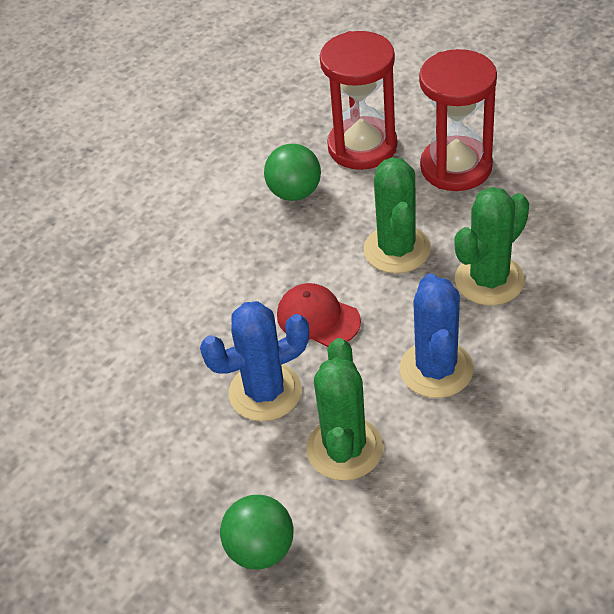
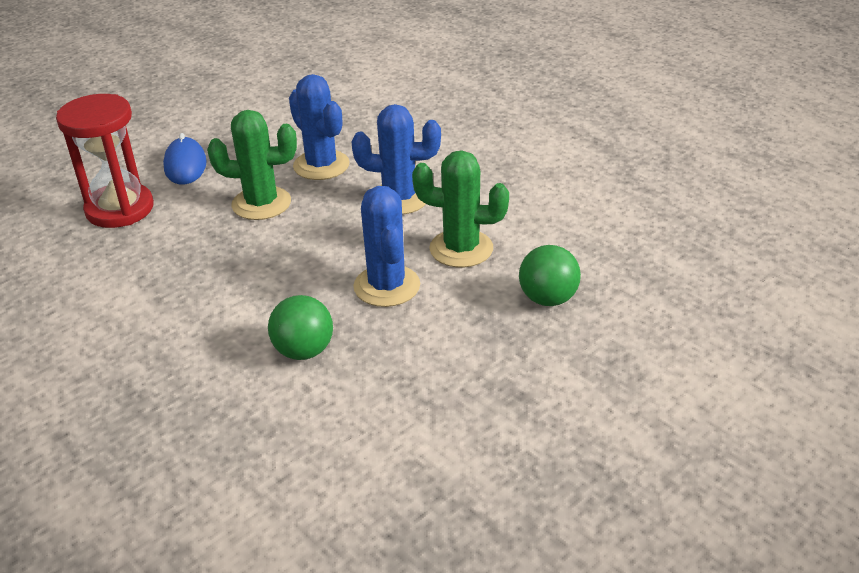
camera: 85 degrees left, 10 degrees down
green ball [264,144,321,201] -> green ball moved to [268,295,333,360]
red cap [277,283,361,347] -> none
red hourglass [419,49,497,191] -> blue mouse [163,133,207,185]
green cactus [455,187,529,306] -> blue cactus [289,74,350,180]

